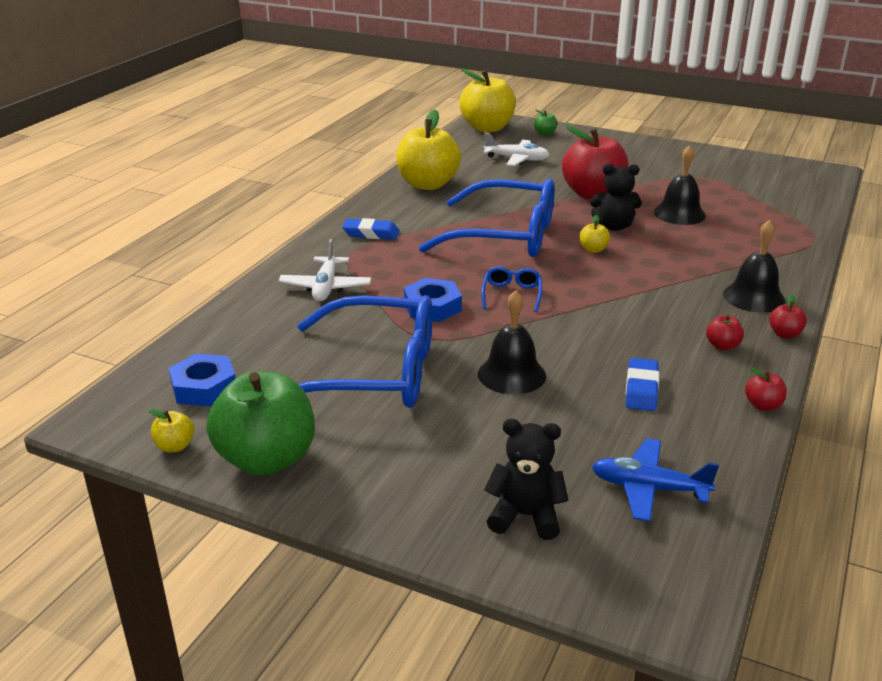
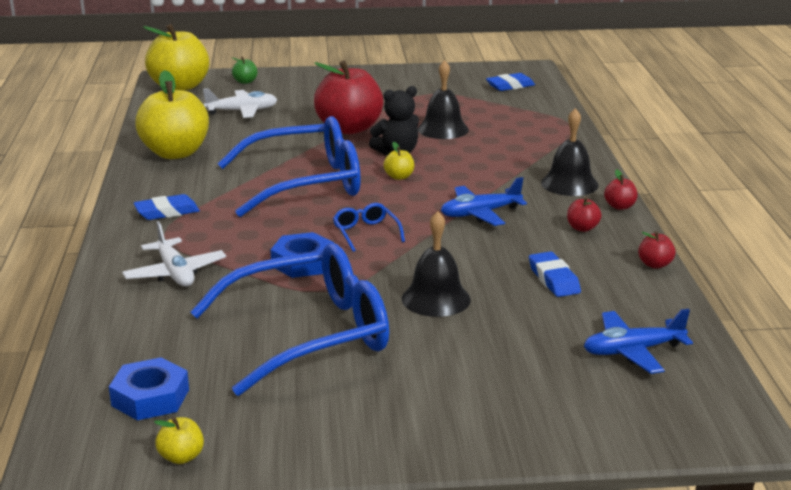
camera: 30 degrees left, 5 degrees down
green apple [206,372,315,476] -> none
black teddy bear [484,419,569,540] -> none
none -> blue plane [441,177,527,226]
none -> blue eraser [486,73,535,91]

